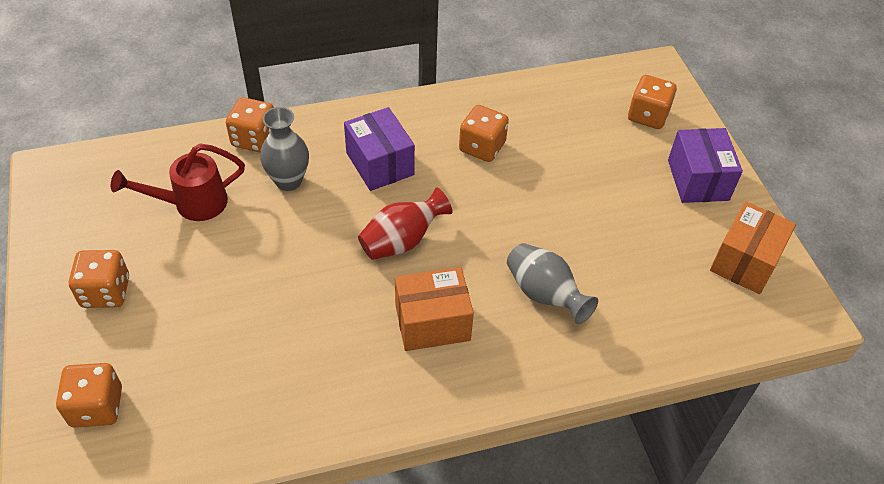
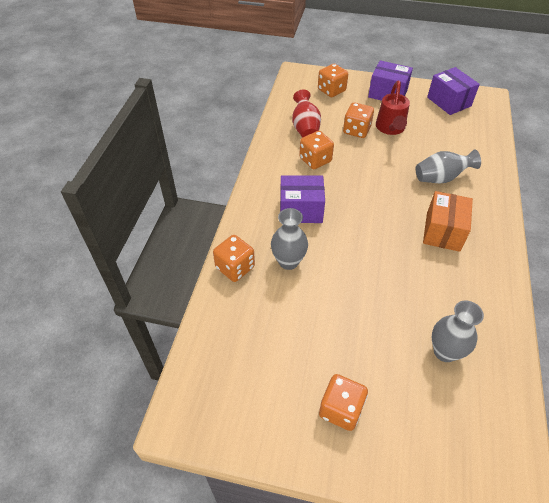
camera: 60 degrees left, 0 degrees up
orange dice [56,363,122,428] -> orange dice moved to [343,102,374,138]
red watering can [111,143,245,221] -> red watering can moved to [376,80,410,135]
red vase [358,187,453,260] -> red vase moved to [292,89,321,138]
orange box [710,201,796,294] -> purple box [427,67,480,115]
none -> grey vase [432,301,484,362]

